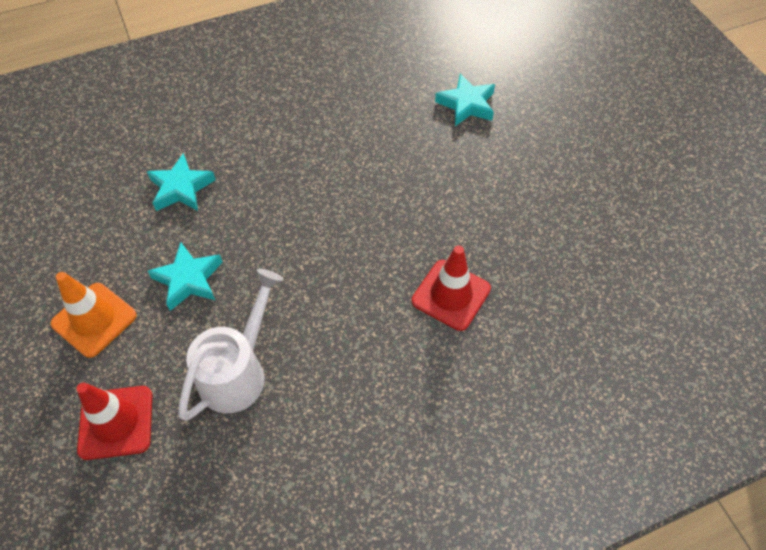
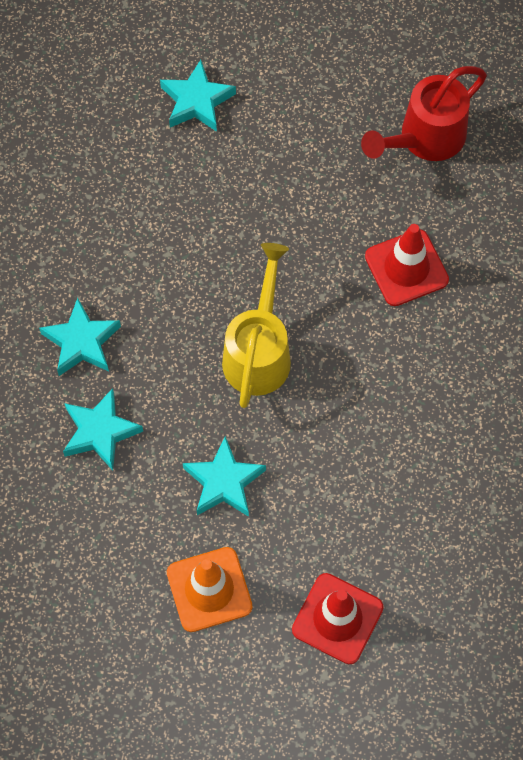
camera: 55 degrees left, 10 degrees up
white watering can [178,269,284,421] -> none
none -> turquoise star [39,298,121,376]
none -> yellow watering can [222,243,291,408]
none -> red watering can [361,66,487,161]

